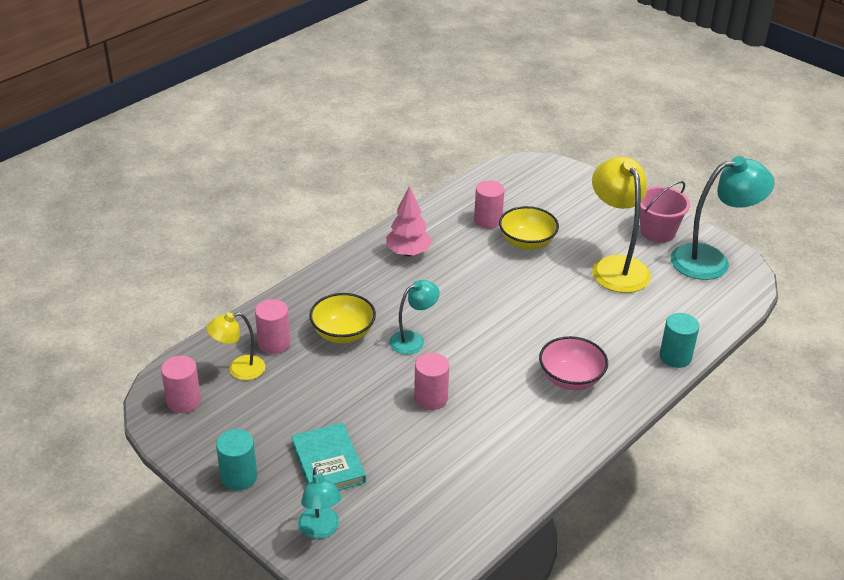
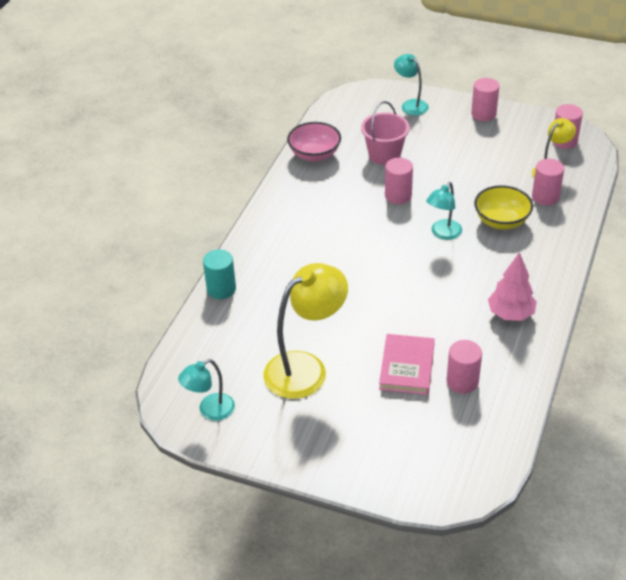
camera: 160 degrees right, 5 degrees up
turquoise cylinder [216,429,257,491] -> pink cylinder [471,78,499,121]
turquoise book [291,423,366,490] -> none
yellow bowl [499,206,559,250] -> pink book [379,334,435,395]
pink bowl [539,336,608,390] -> pink bowl moved to [287,122,341,162]
yellow lamp [592,156,651,293] -> yellow lamp turned 90 degrees counterclockwise [264,263,348,399]
pink bucket [640,181,690,243] -> pink bucket moved to [361,101,410,165]
turquoise lamp [671,156,775,280] -> turquoise lamp [178,359,235,421], size x0.55

